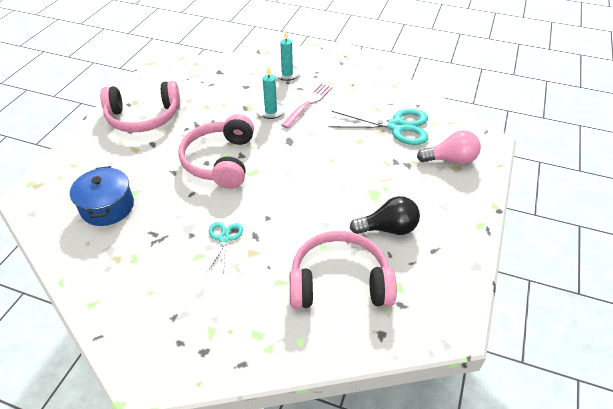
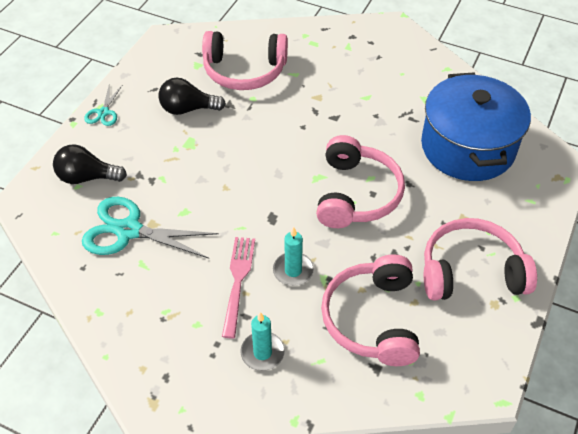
camera: 175 degrees left, 5 degrees up
blue pot [70,166,134,226] -> blue pot [421,72,531,181], size x1.74
turquoise scissors [208,222,243,272] -> turquoise scissors moved to [84,86,122,126]
pink fork [281,83,333,128] -> pink fork turned 150 degrees clockwise [222,237,255,338]
pink light bulb [417,130,481,164] -> black light bulb [53,144,127,184]
none -> pink headphones [321,254,420,366]

